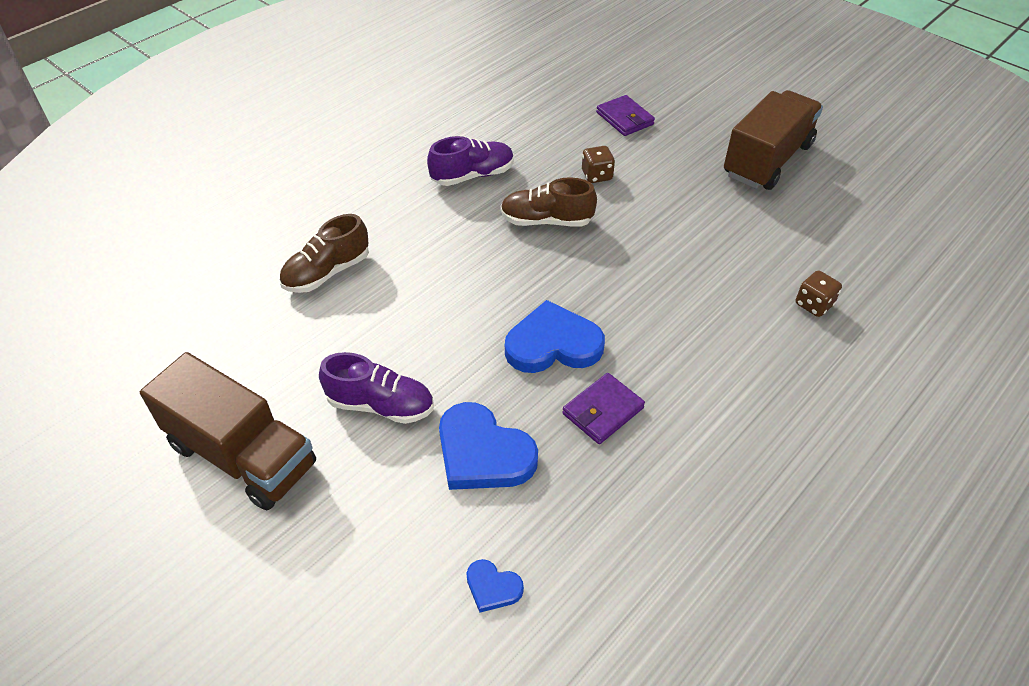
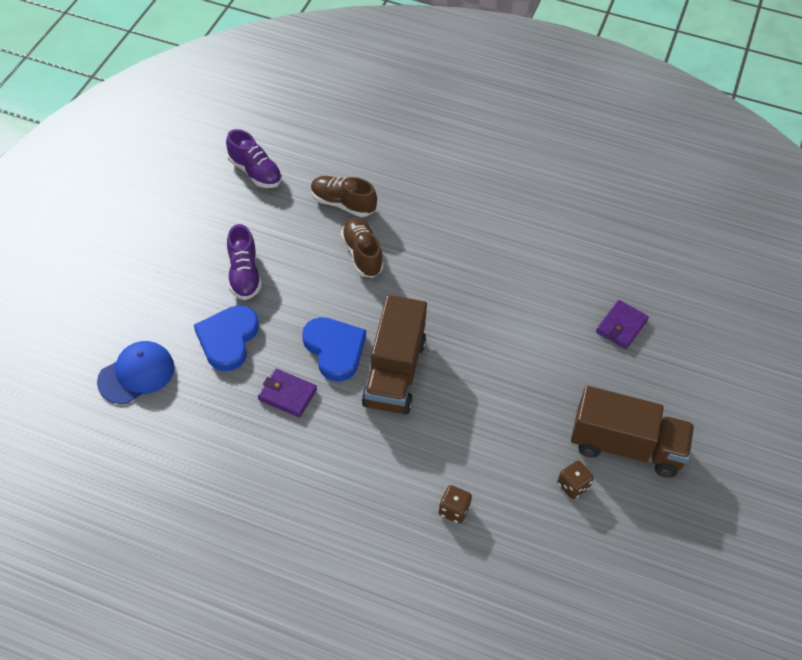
camera: 65 degrees right, 5 degrees up
brown truck [140,352,316,510] -> brown truck moved to [362,295,427,414]
purple shoe [427,136,514,186] -> purple shoe moved to [226,129,282,188]
blue heart [466,559,524,613] -> blue cap [97,341,175,404]
brown shoe [501,177,597,227] -> brown shoe moved to [341,217,384,278]
brown dice [582,146,615,183] -> brown dice moved to [557,460,594,499]

